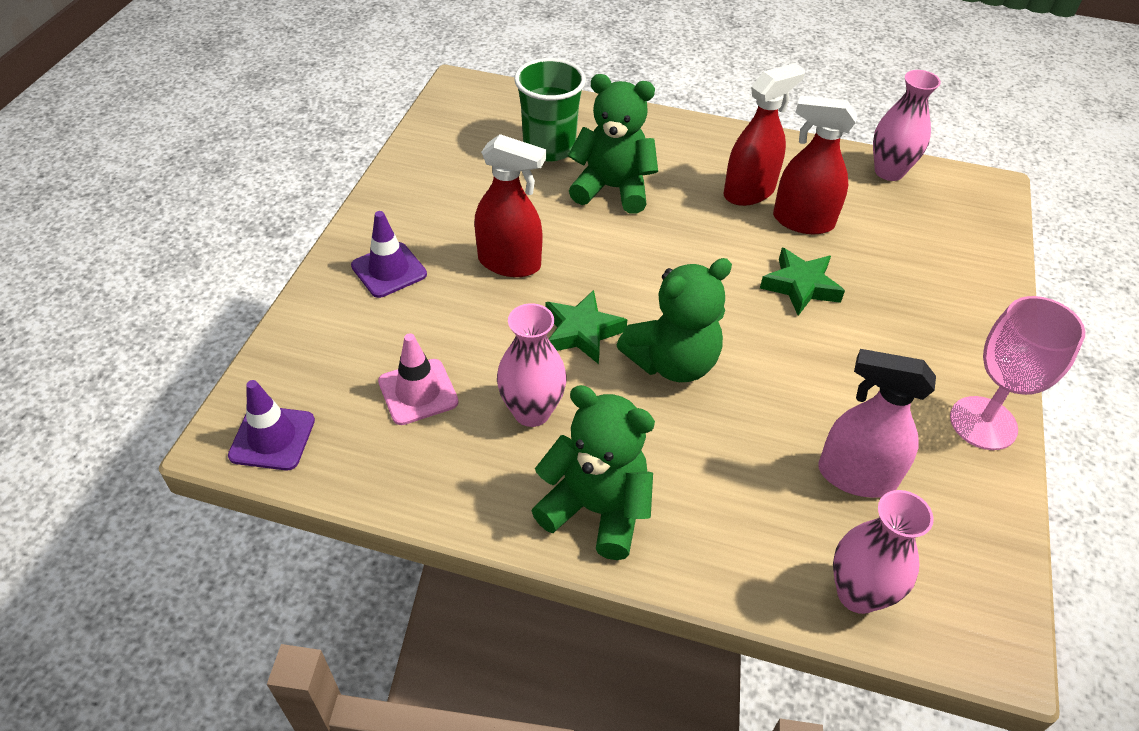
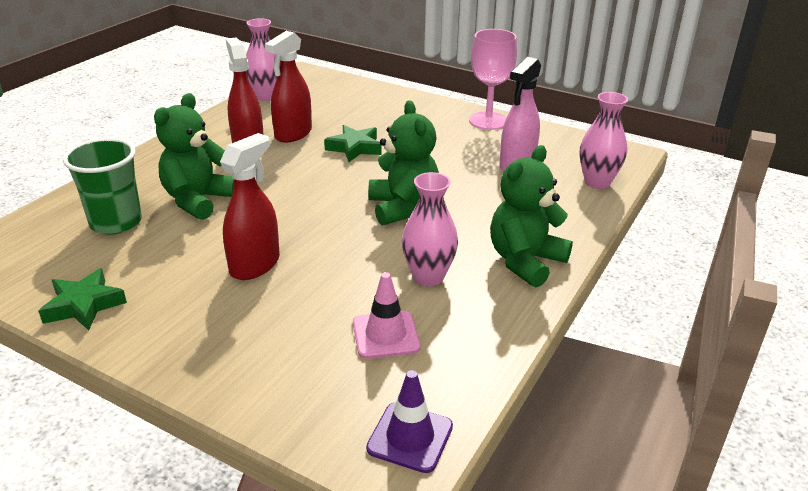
camera: 75 degrees left, 15 degrees down
purple traffic cone [351,211,427,298] -> none
green star [545,290,627,364] -> green star moved to [38,268,127,330]

